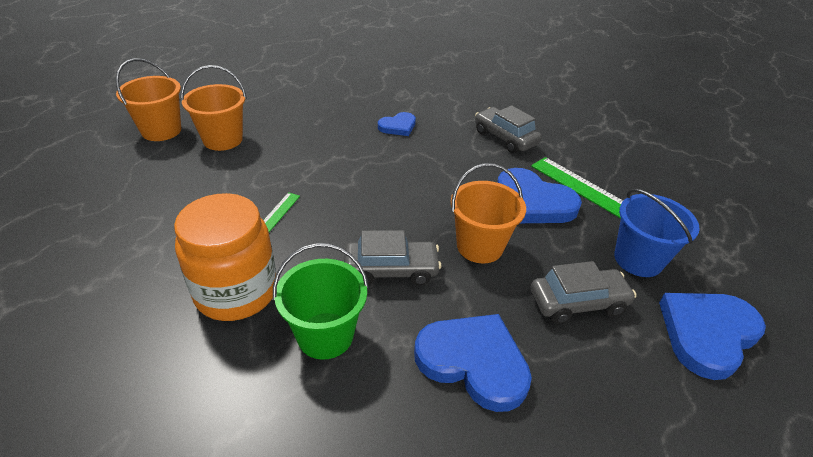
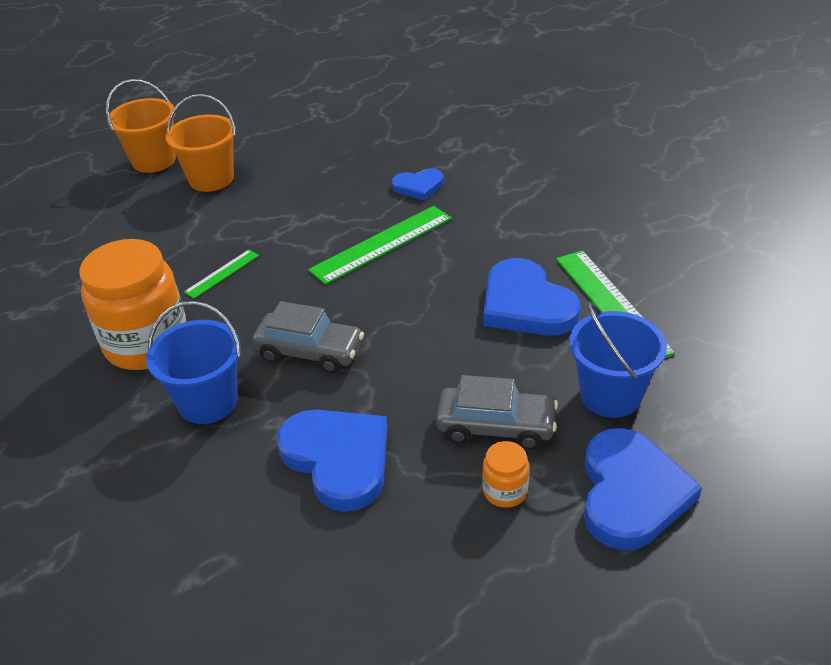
camera: 25 degrees right, 0 degrees up
green bucket [273,243,369,360] -> blue bucket [146,301,241,424]
orange bucket [451,163,526,263] -> none
grey car [475,105,542,153] -> none
blue heart [659,293,766,380] -> blue heart turned 120 degrees clockwise [584,428,702,550]
none -> green ruler [308,206,452,285]
none -> orange jar [482,441,529,508]

